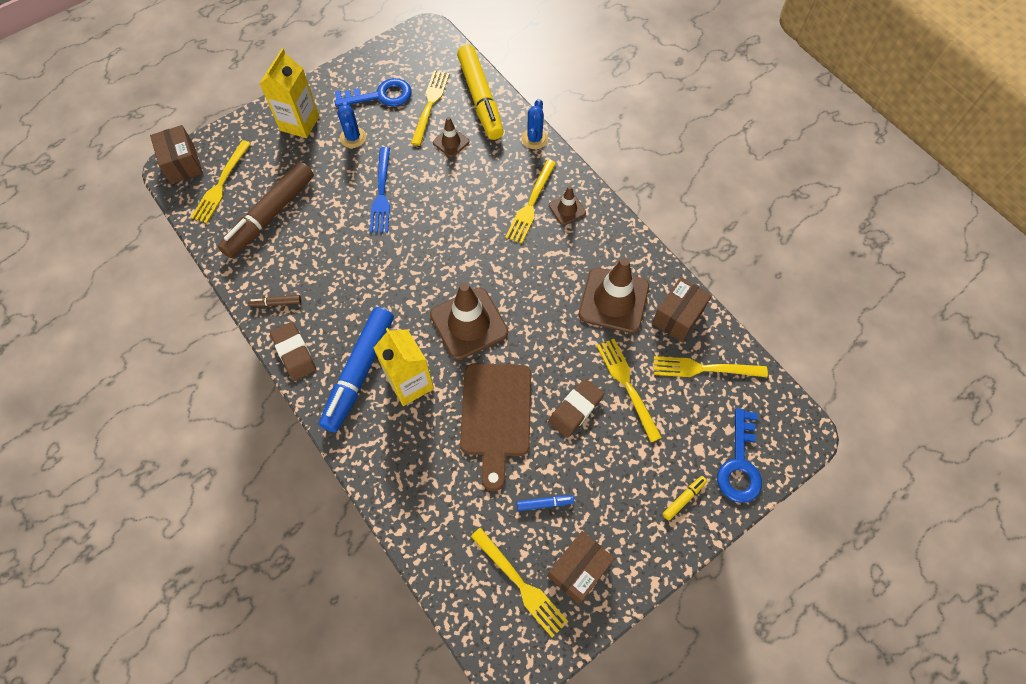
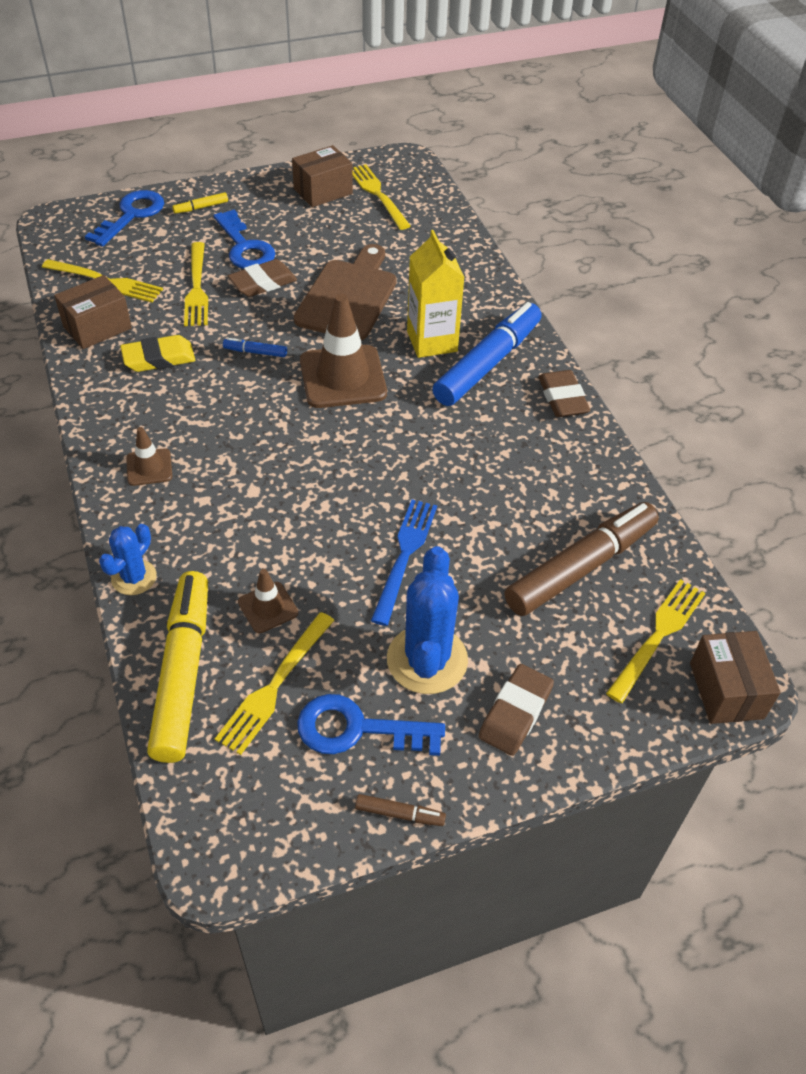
camera: 165 degrees left, 15 degrees down
brown marker [248,295,301,307] -> brown marker moved to [355,794,446,826]
yellow carton [259,48,319,138] -> brown eraser [478,664,554,756]
blue cactus [337,102,366,148] -> blue cactus [387,546,468,694], size x1.73
yellow fork [505,160,556,244] -> none
blue marker [517,495,574,511] -> blue marker moved to [223,338,287,357]
brown traffic cone [579,258,649,333] -> yellow eraser [120,335,195,372]
none -> blue key [214,210,276,269]

